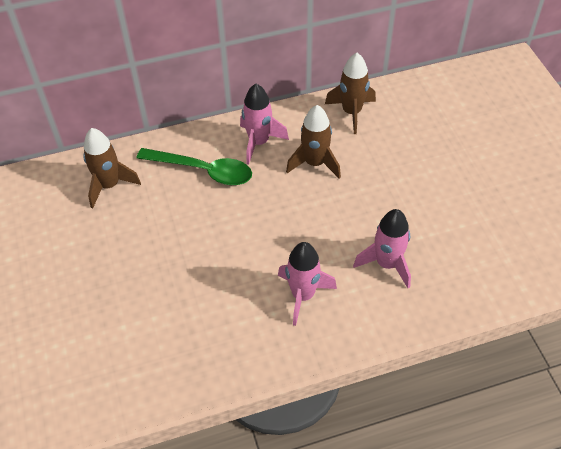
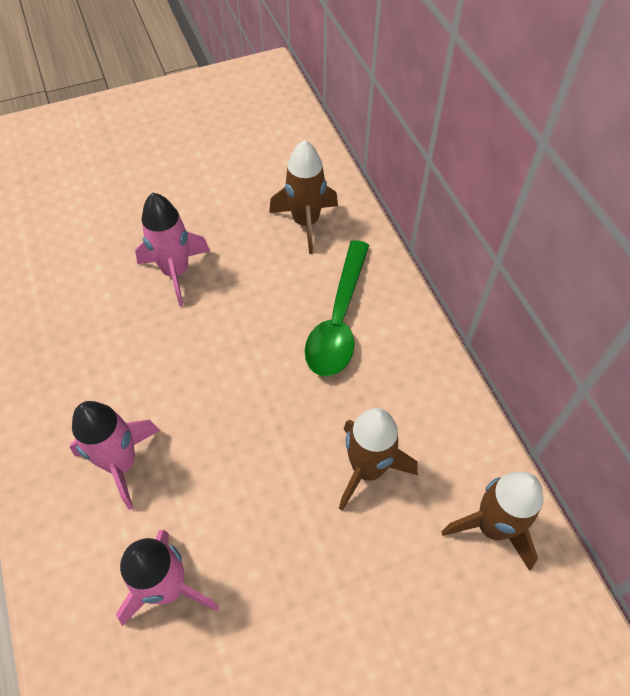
camera: 85 degrees right, 5 degrees up
pink rocket [240,84,289,165] -> pink rocket moved to [135,193,210,306]

